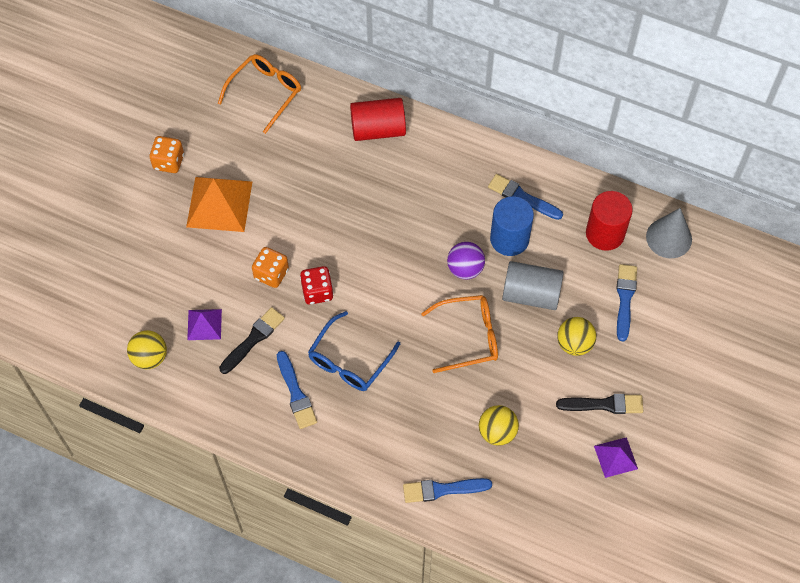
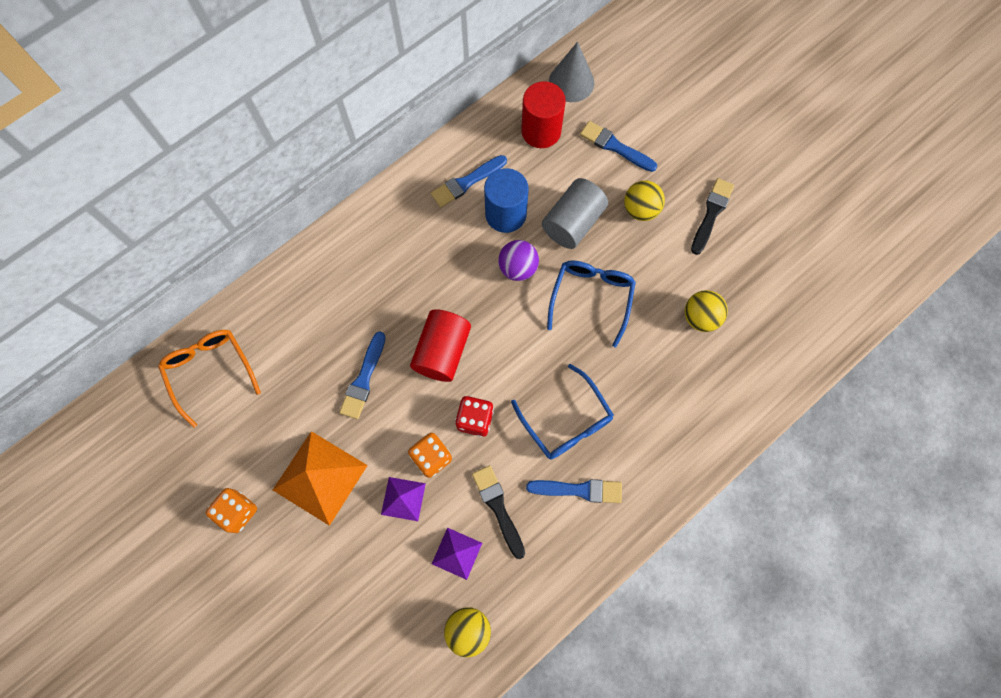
camera: 65 degrees left, 10 degrees up
red cylinder [350,98,406,141] -> red cylinder moved to [410,309,471,382]
blue brush [403,478,492,503] -> blue brush moved to [339,331,386,419]
orange glasses [421,295,498,373] -> blue glasses [547,260,636,347]
purple pyramid [594,437,638,478] -> purple pyramid moved to [381,477,426,521]

